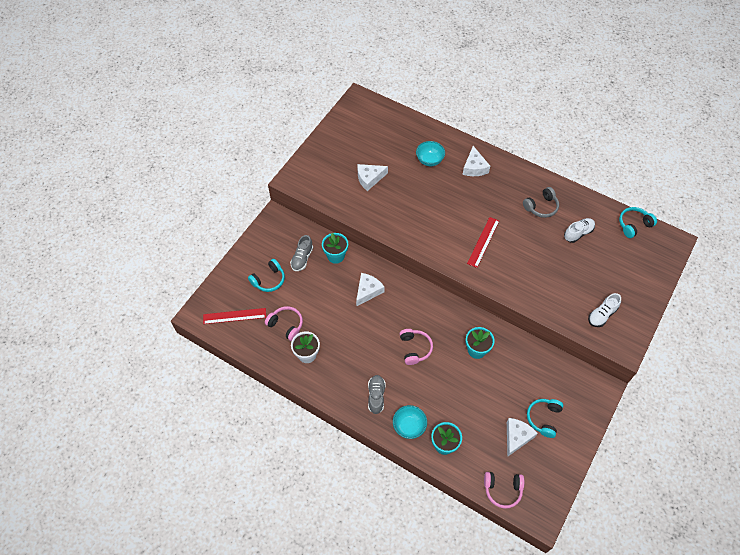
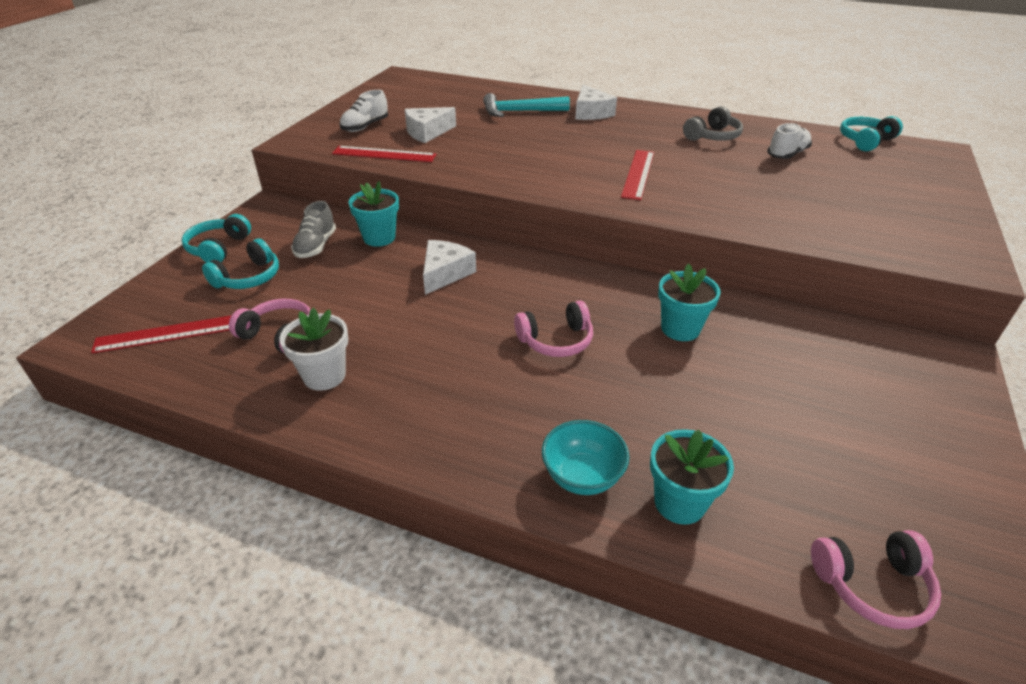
camera: 10 degrees left, 20 degrees down
grey shoe [368,375,386,414] -> none
pink headphones [400,329,433,365] -> pink headphones turned 90 degrees clockwise [514,301,593,357]
turquoise bowl [416,141,445,166] -> turquoise hammer [483,93,570,117]
white cheese [507,418,538,457] -> none
turquoise headphones [527,399,564,438] -> turquoise headphones moved to [182,214,251,263]
white shoe [588,293,621,327] -> white shoe moved to [340,90,388,132]
none -> red ruler [332,146,437,162]

